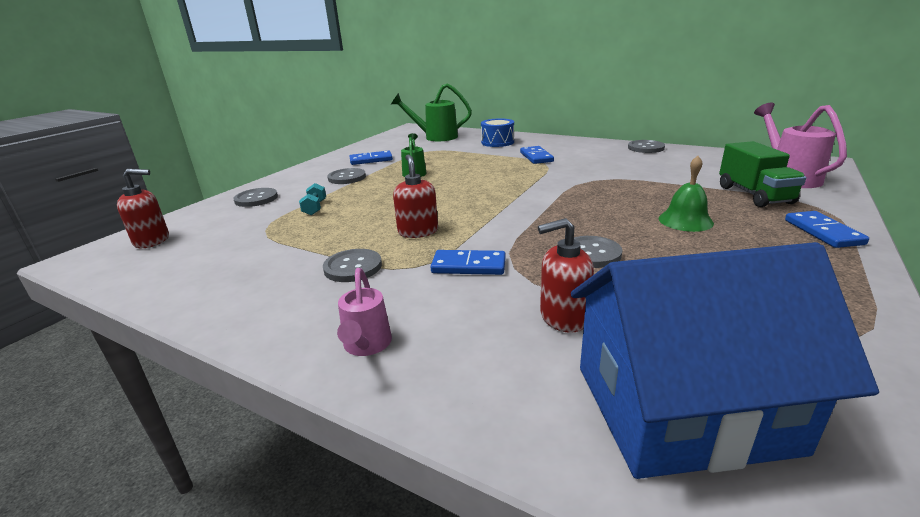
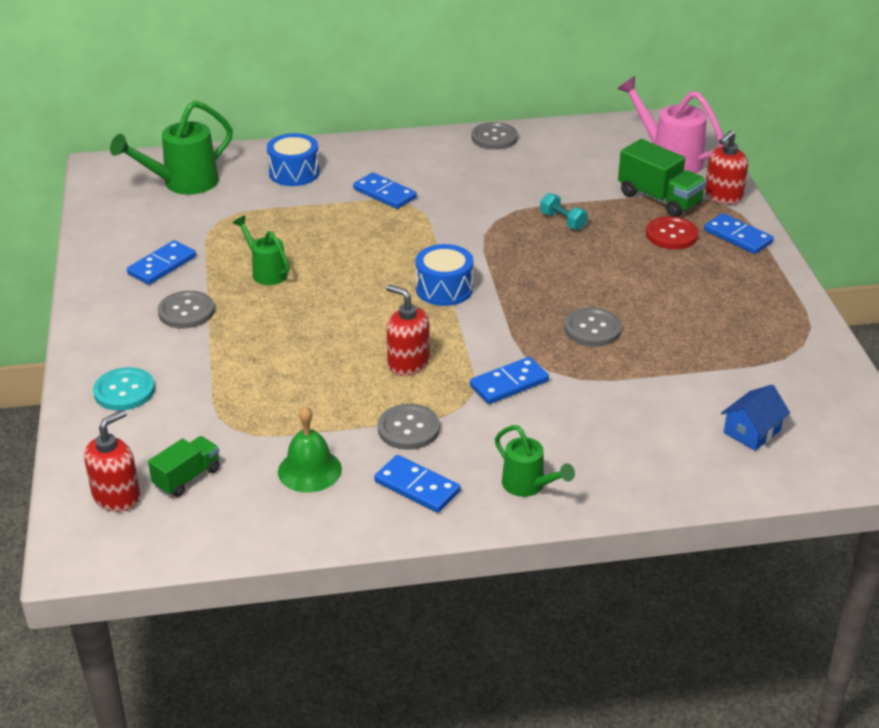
camera: 40 degrees left, 10 degrees up
grey button [233,188,278,207] -> turquoise button [93,367,155,411]
turquoise dumbbell [299,183,326,216] -> turquoise dumbbell moved to [540,193,588,230]
pink watering can [337,268,392,356] -> green watering can [495,425,575,497]
red soap dispenser [538,218,594,333] -> red soap dispenser moved to [705,130,748,205]
blue house [571,242,879,479] -> blue house [721,384,790,451], size x0.40
green bell [658,156,714,232] -> green bell moved to [278,406,342,492]
none -> green truck [148,436,220,497]
none -> blue domino [374,455,460,513]
none -> blue drum [415,244,473,306]
none -> red button [646,216,699,249]

